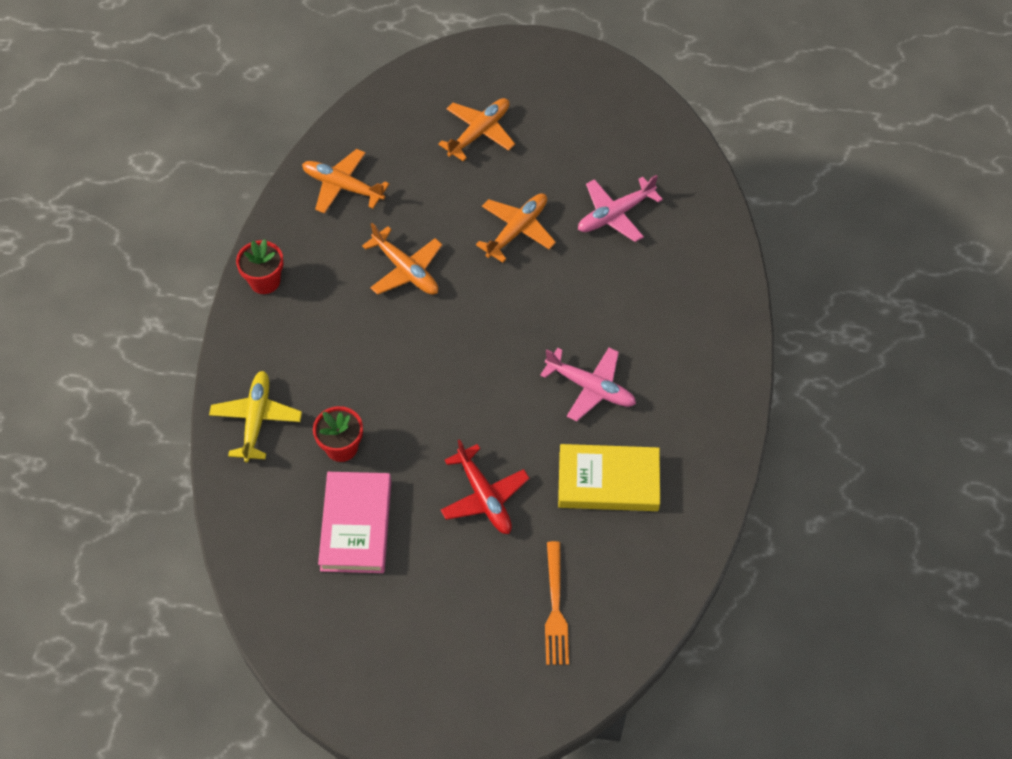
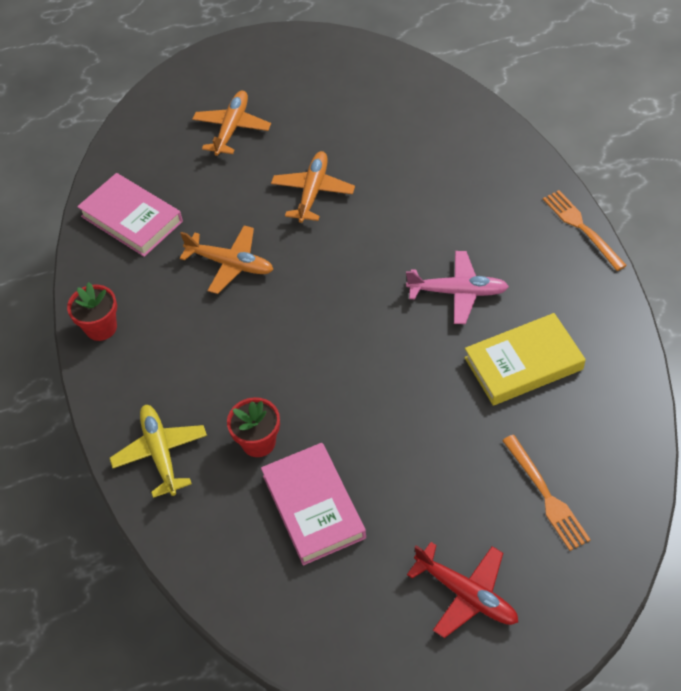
camera: 20 degrees left, 5 degrees down
orange plane [302,149,389,214] -> pink book [77,173,183,257]
red plane [441,439,530,534] -> red plane moved to [407,542,518,638]
pink plane [578,175,663,242] -> none
none -> orange fork [543,190,627,271]

